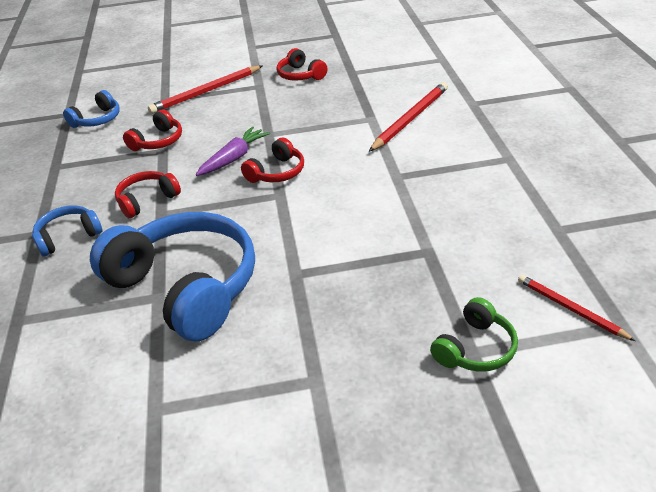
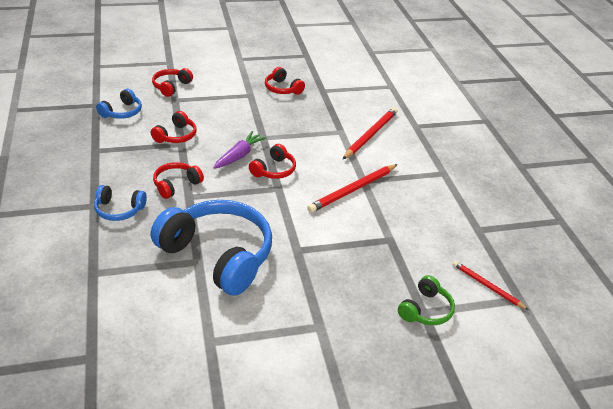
camera: 10 degrees left, 0 degrees up
blue headphones [32,205,103,257] -> blue headphones turned 135 degrees counterclockwise [94,185,147,221]
red pencil [148,66,262,114] -> red pencil moved to [307,164,398,213]
none -> red headphones [152,68,193,97]

